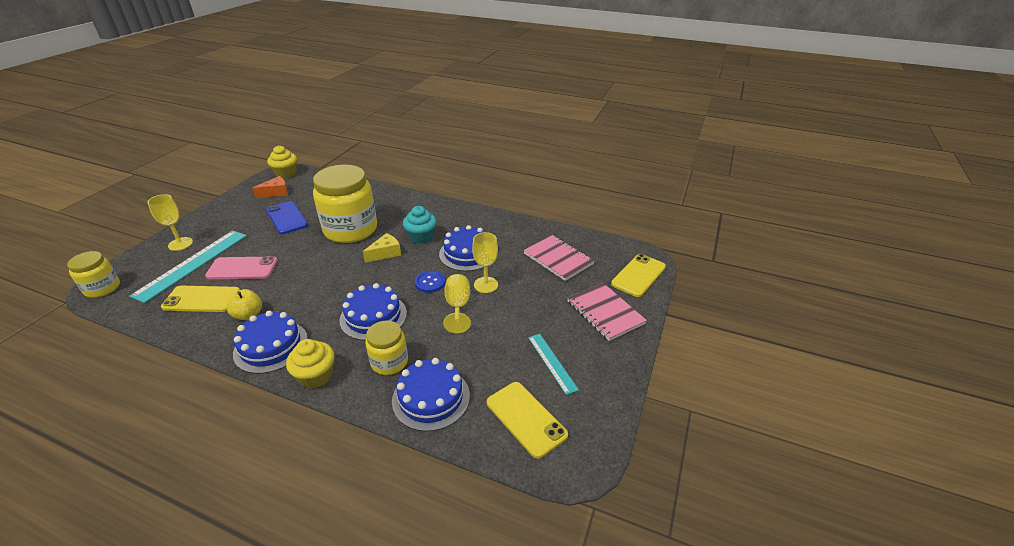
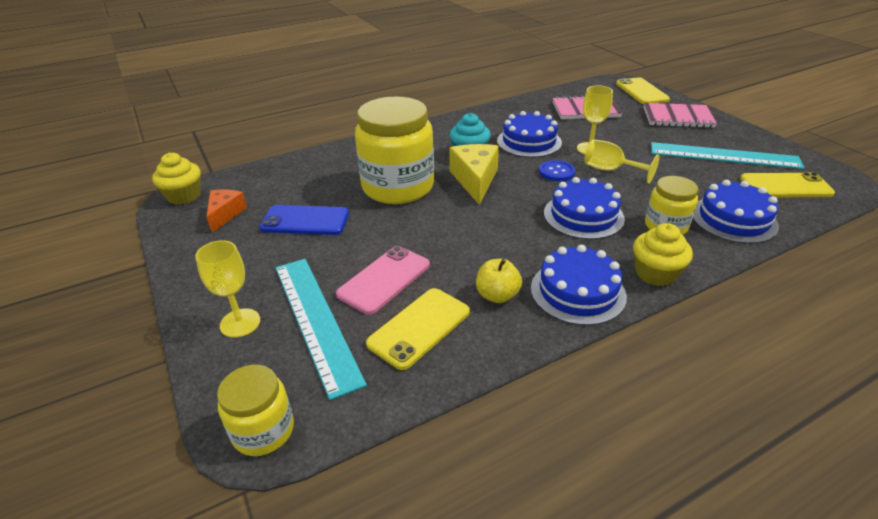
camera: 50 degrees left, 0 degrees up
yellow cheese [363,233,401,263] -> yellow cheese [449,144,499,205], size x1.56
turquoise ruler [528,334,579,395] -> turquoise ruler [651,142,805,169], size x1.82

